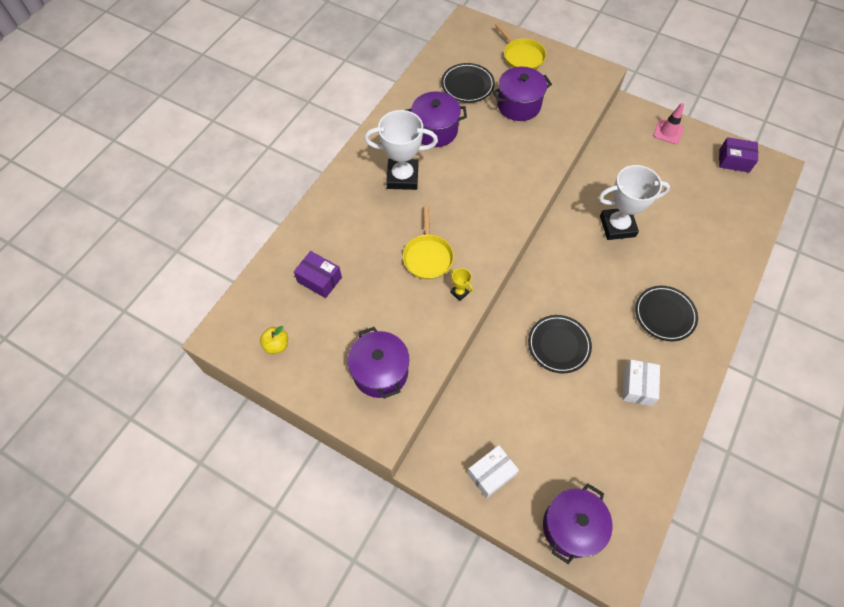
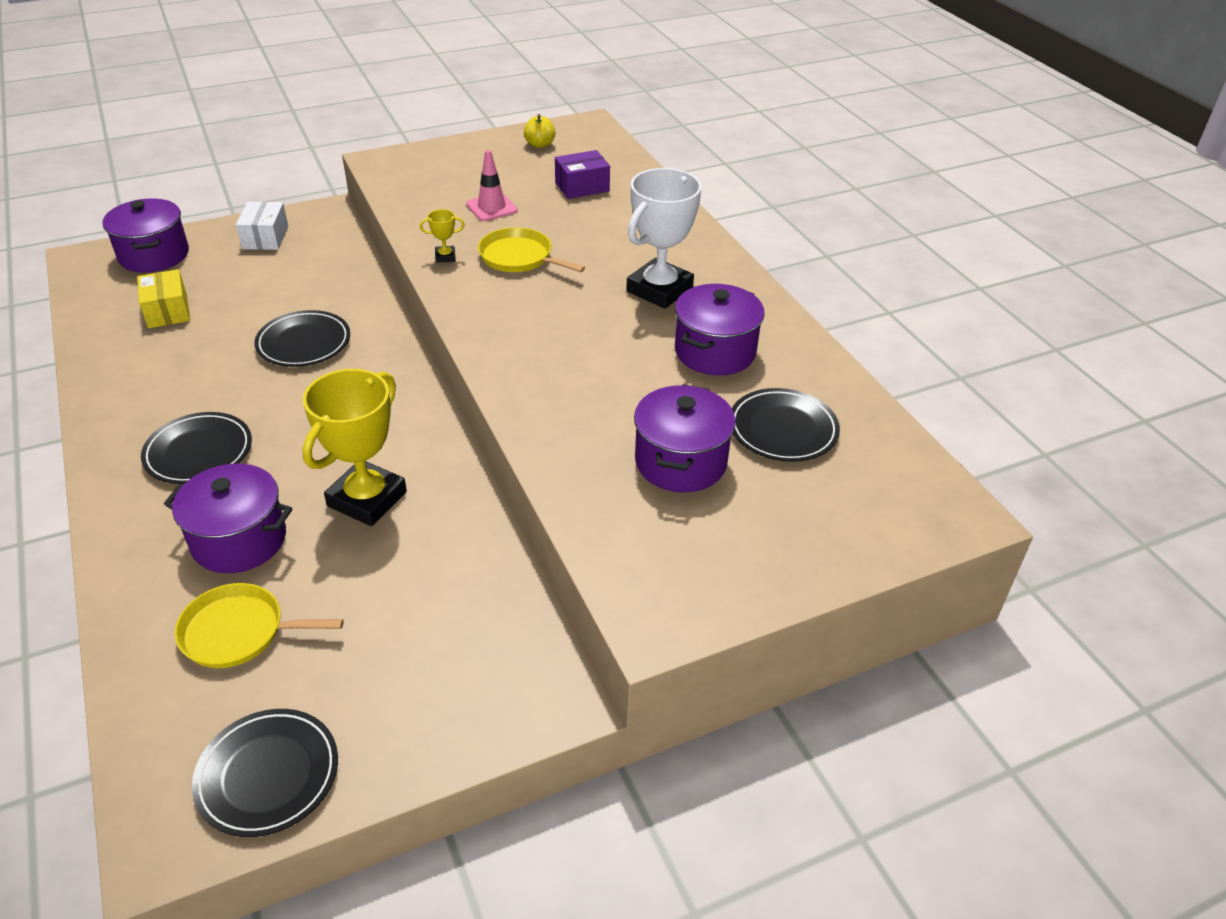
camera: 125 degrees right, 20 degrees down
purple pot [348,327,409,399] -> purple pot moved to [164,464,293,573]
yellow pan [495,23,546,69] -> yellow pan moved to [175,583,344,668]
white trophy [599,165,670,240] -> yellow trophy [302,369,407,526]
white box [622,360,660,406] -> none
pink traffic cone [653,103,684,144] -> pink traffic cone moved to [466,150,518,221]
purple box [719,137,758,173] -> black plate [192,709,338,837]
none -> yellow box [137,269,190,328]

